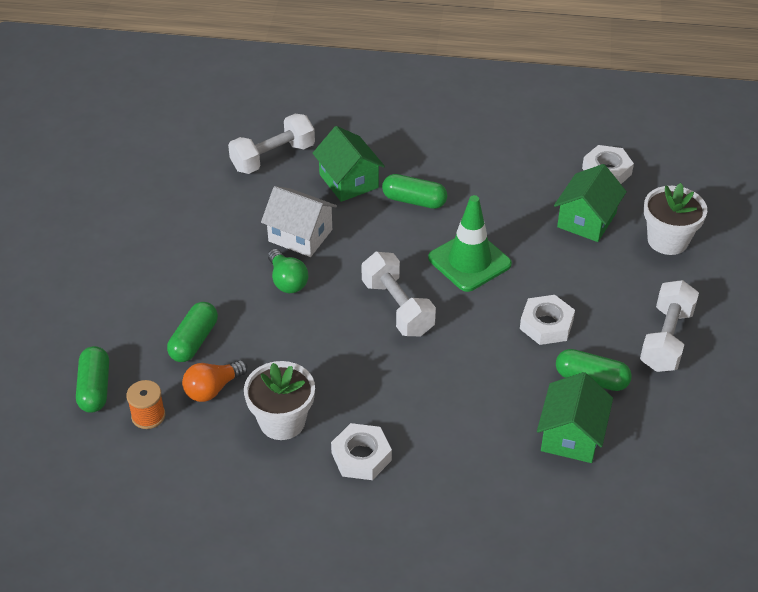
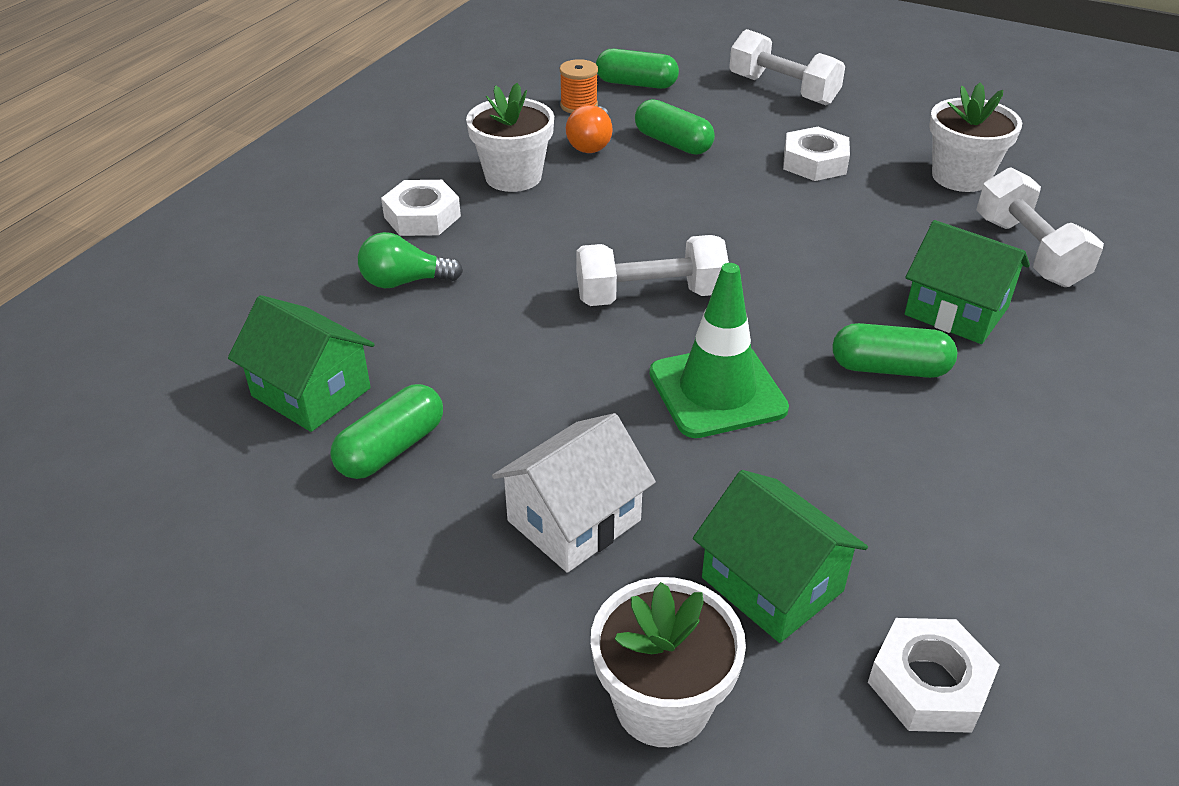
camera: 110 degrees right, 5 degrees down
orange light bulb [182,360,248,402] -> orange light bulb turned 150 degrees counterclockwise [566,105,613,153]
white house [261,186,337,257] -> white house moved to [492,413,656,573]
green light bulb [268,249,308,293] -> green light bulb moved to [358,232,463,289]
green house [313,126,385,202] -> green house turned 45 degrees clockwise [904,220,1030,344]
green capsule [382,174,447,209] -> green capsule turned 60 degrees clockwise [833,323,957,378]
white nut [520,295,575,345] -> white nut moved to [783,127,850,181]
white dumbbell [640,280,699,372] -> white dumbbell moved to [729,29,845,105]
none -> white flower pot [929,83,1022,192]

